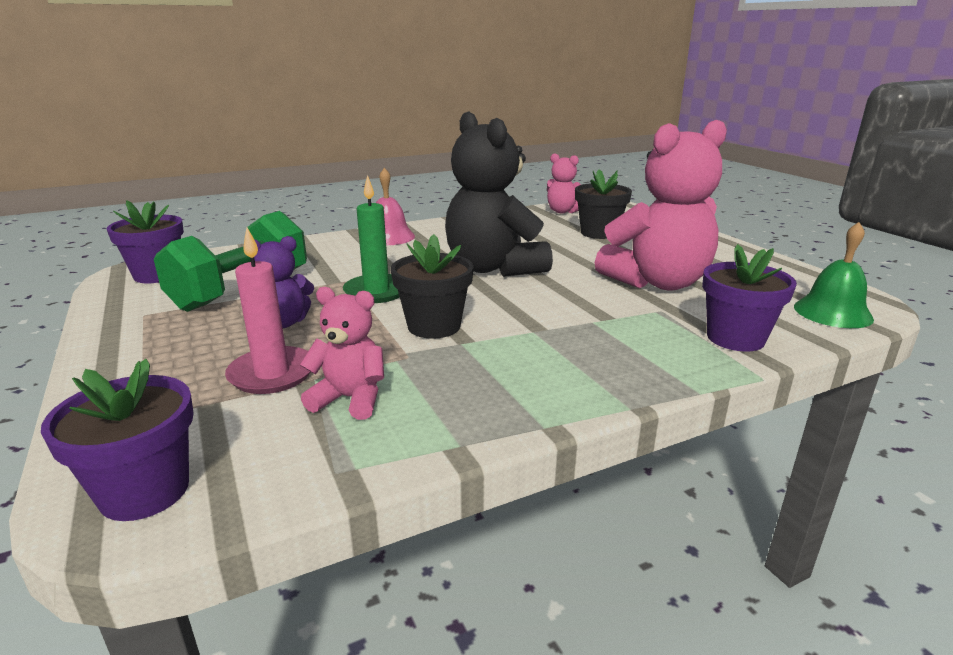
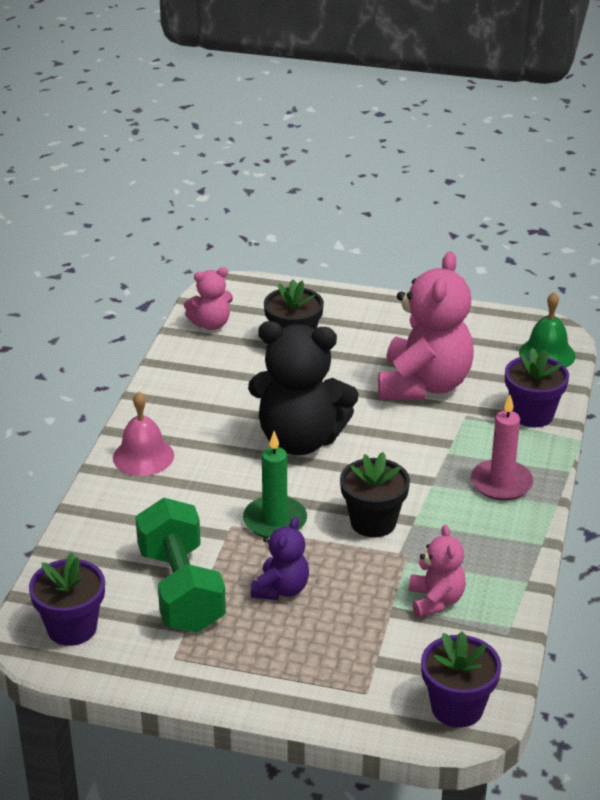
camera: 50 degrees left, 10 degrees up
pink candle [225,228,310,394] -> pink candle moved to [471,395,533,501]
pink teddy bear [300,287,384,420] -> pink teddy bear turned 120 degrees clockwise [409,524,466,618]

